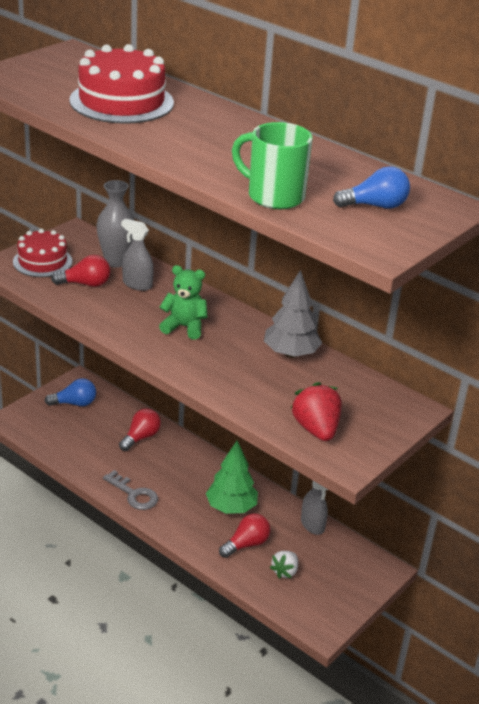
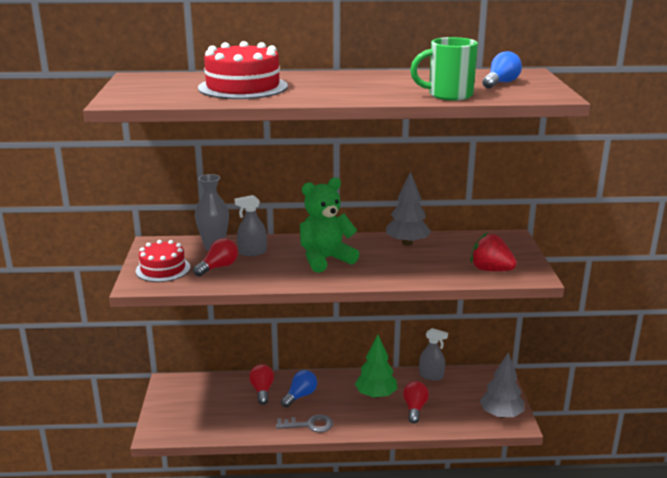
camera: 40 degrees left, 10 degrees down
blue light bulb [45,378,96,406] -> blue light bulb moved to [281,370,317,407]
green teddy bear [159,265,208,340] -> green teddy bear [300,177,359,273], size x1.50
white strawberry [270,551,298,579] -> none
none -> grey tree [480,352,524,418]

